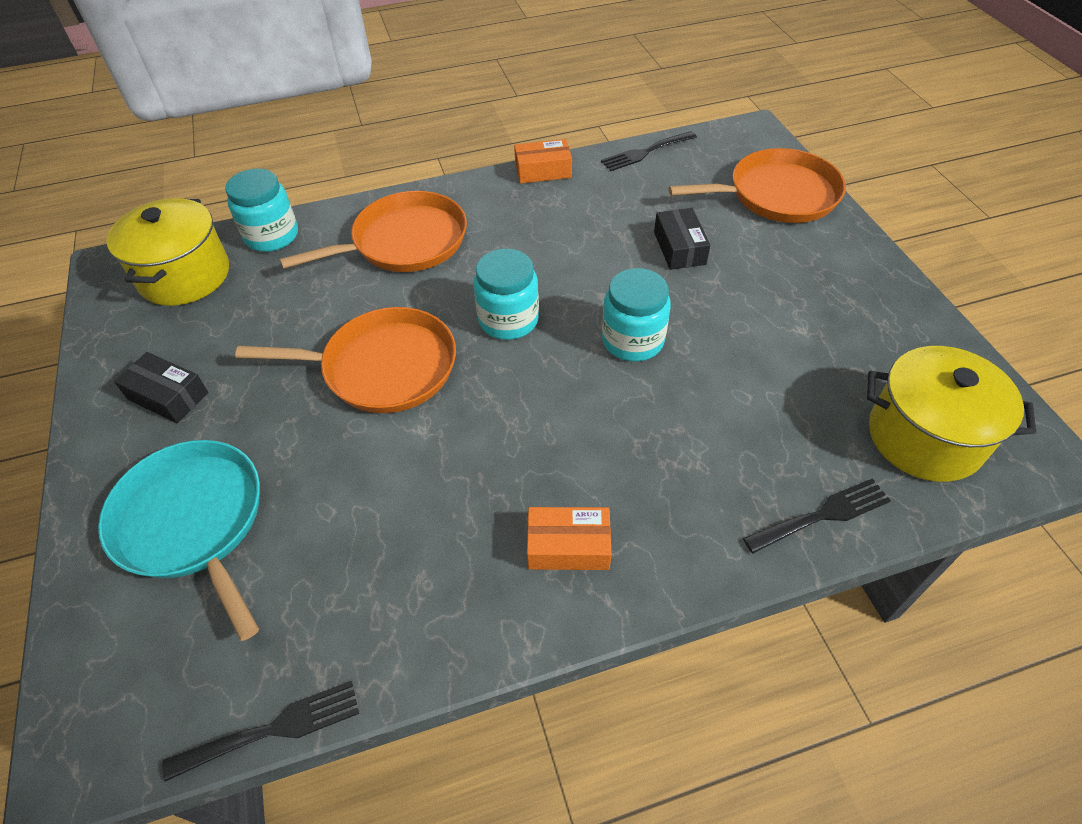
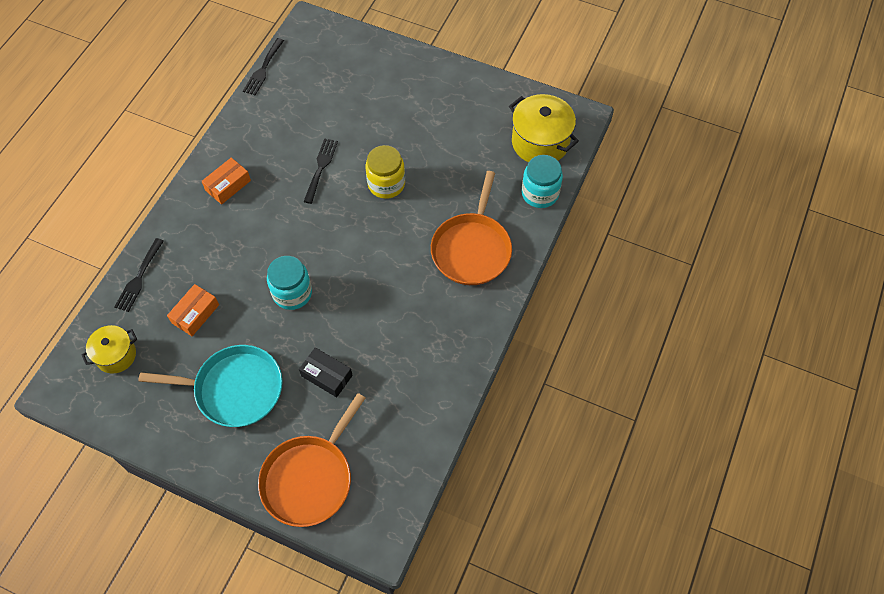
camera: 130 degrees right, 10 degrees up
turquoise pan [98,440,260,641] -> turquoise pan moved to [138,345,283,427]
black box [114,352,208,424] -> none
orange pan [235,307,456,413] -> yellow jar [366,145,405,199]
turquoise jar [473,249,539,340] -> none
orange box [514,139,572,184] -> orange box moved to [167,284,219,336]
black fork [601,131,697,171] -> black fork moved to [303,138,338,204]
yellow pot [867,346,1036,482] -> yellow pot [82,325,137,373], size x0.62

